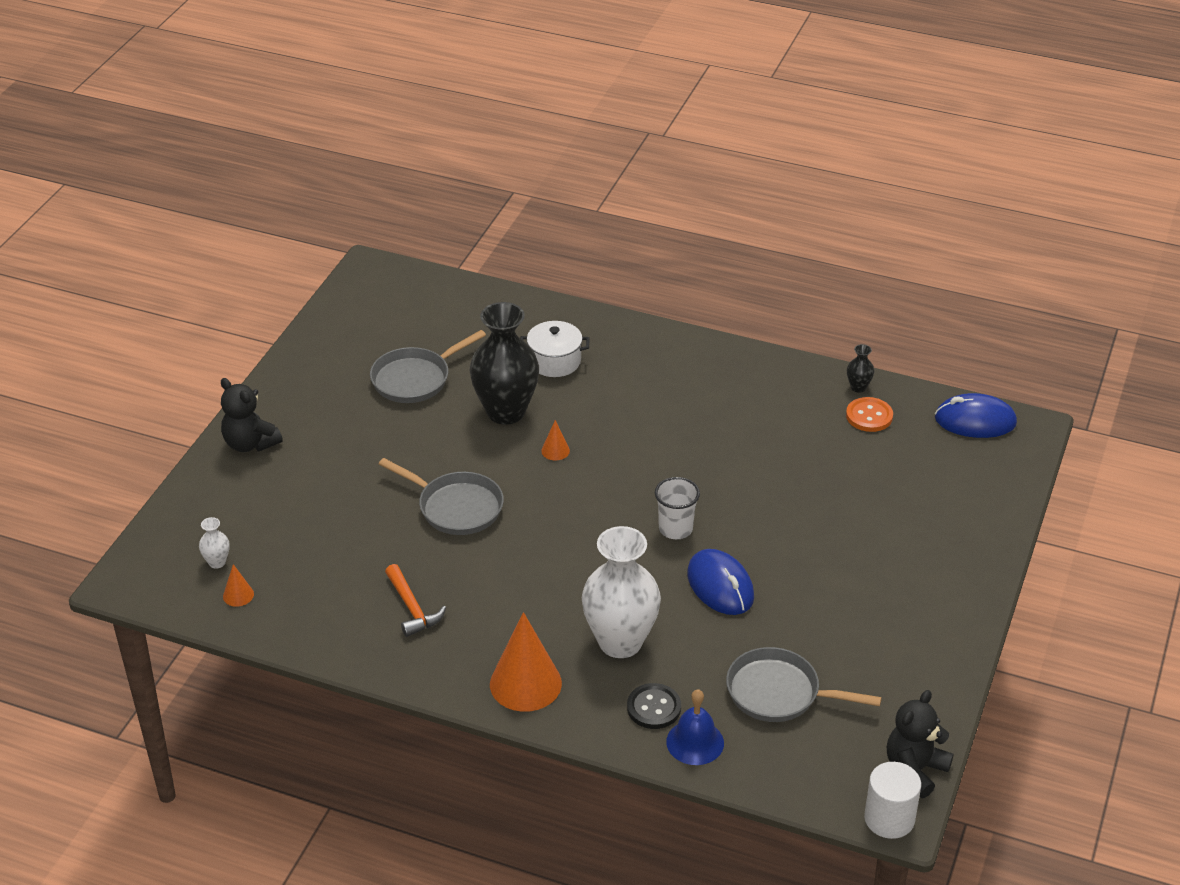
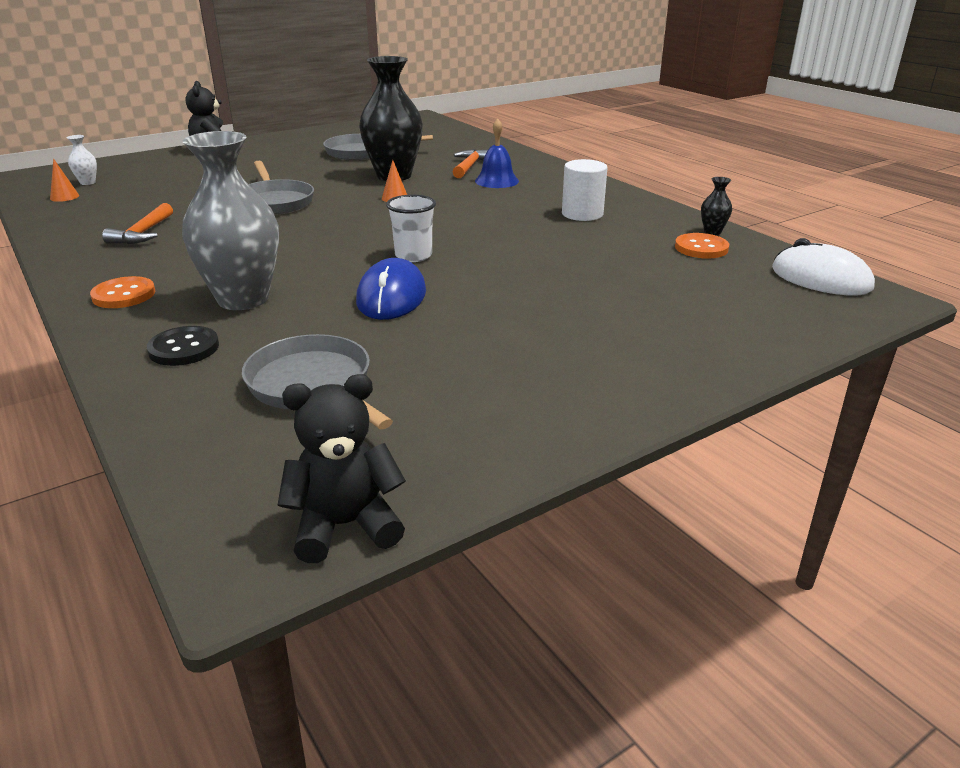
camera: 35 degrees right, 10 degrees down
orange cone [490,612,562,712] -> orange button [90,276,155,308]
white pot [520,321,589,377] -> orange hammer [453,149,488,178]
white vase [582,526,661,658] -> grey vase [182,131,279,310]
blue bell [666,689,724,765] -> blue bell moved to [475,118,519,188]
white cylinder [864,762,921,839] -> white cylinder moved to [562,159,607,221]
blue mouse [935,393,1017,438] -> white mouse [772,238,875,296]

